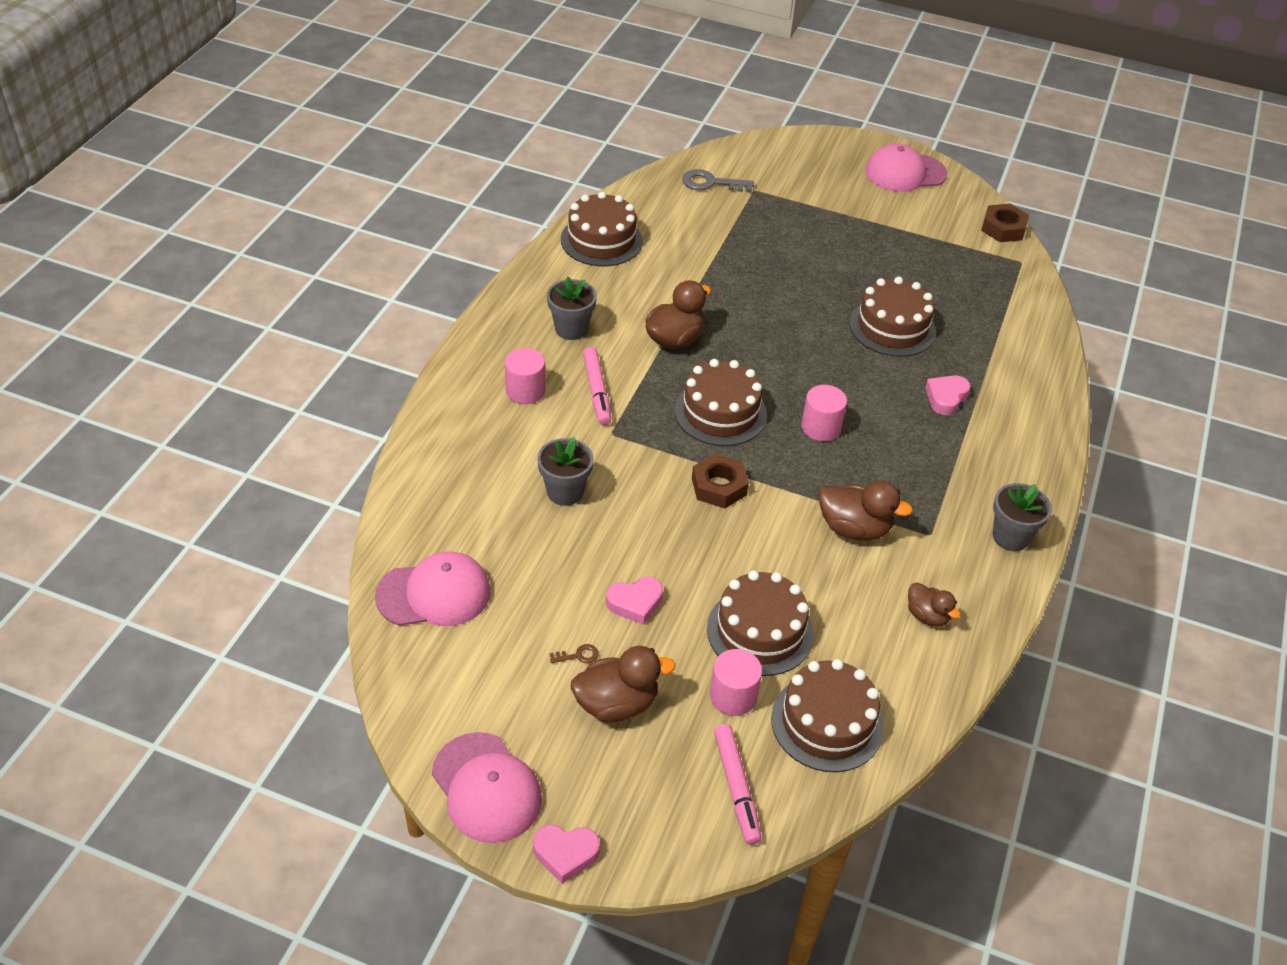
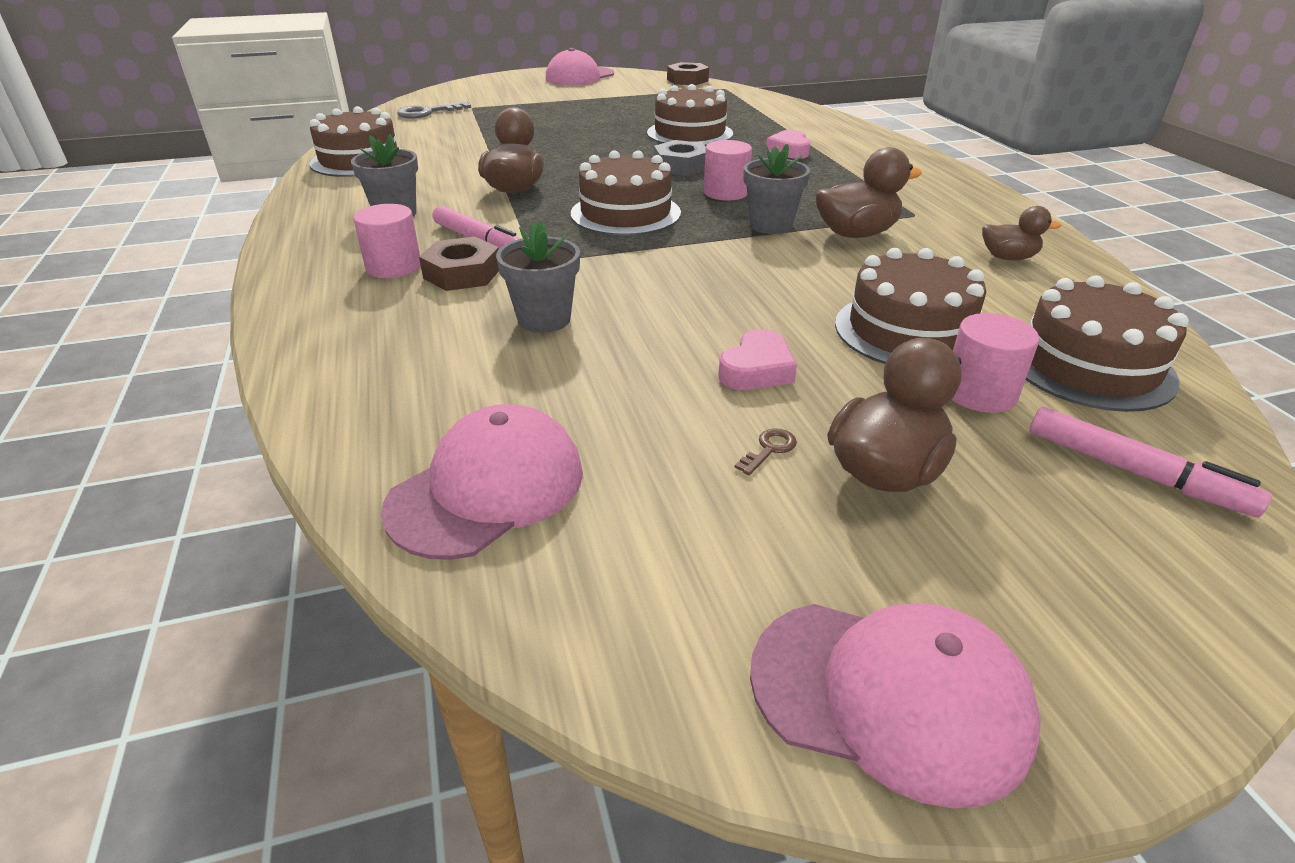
camera: 35 degrees left, 10 degrees down
pink heart [533,824,600,884] -> none
brown nut [692,454,749,508] -> brown nut moved to [419,236,499,291]
grey flower pot [993,483,1052,551] -> grey flower pot moved to [744,144,810,234]
none -> grey nut [654,140,706,176]

